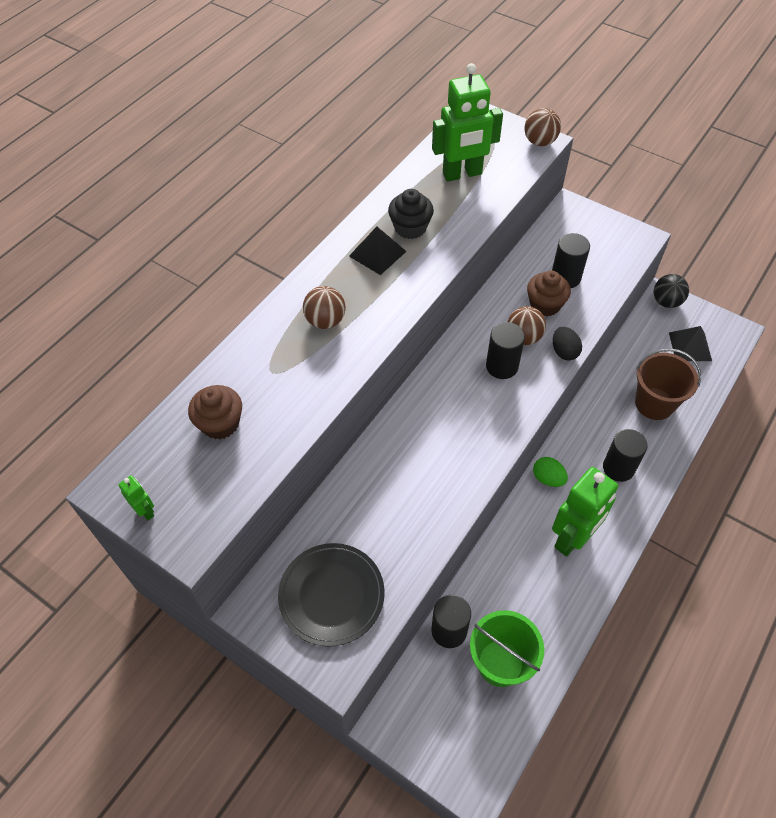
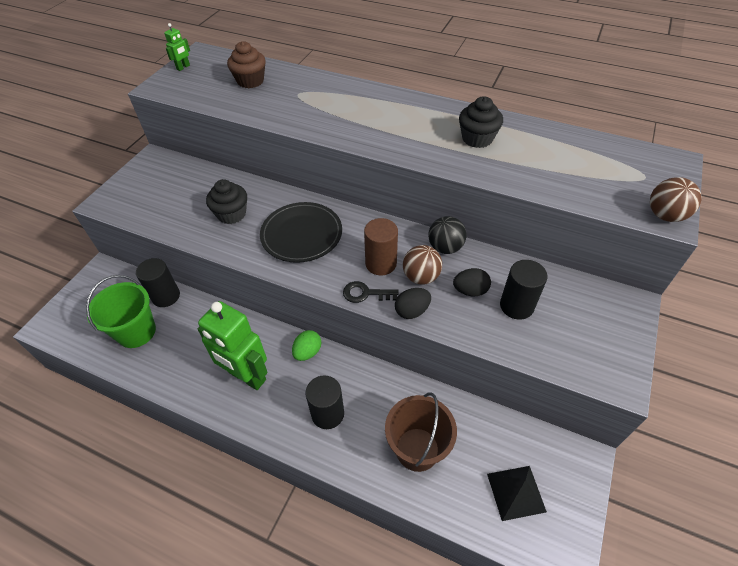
camera: 80 degrees right, 5 degrees down
black plate [278,543,385,646] -> black plate moved to [260,202,342,263]
brown ball [303,286,345,329] -> none
black pyramid [349,227,407,275] -> none
green robot [432,63,503,182] -> none
black cylinder [486,322,525,379] -> brown cylinder [364,218,398,275]
brown cupcake [527,271,571,316] -> black egg [453,268,491,296]
black ball [654,274,689,308] -> black ball moved to [428,216,466,254]
none -> black cupcake [206,179,247,224]
none -> black key [343,281,399,303]

